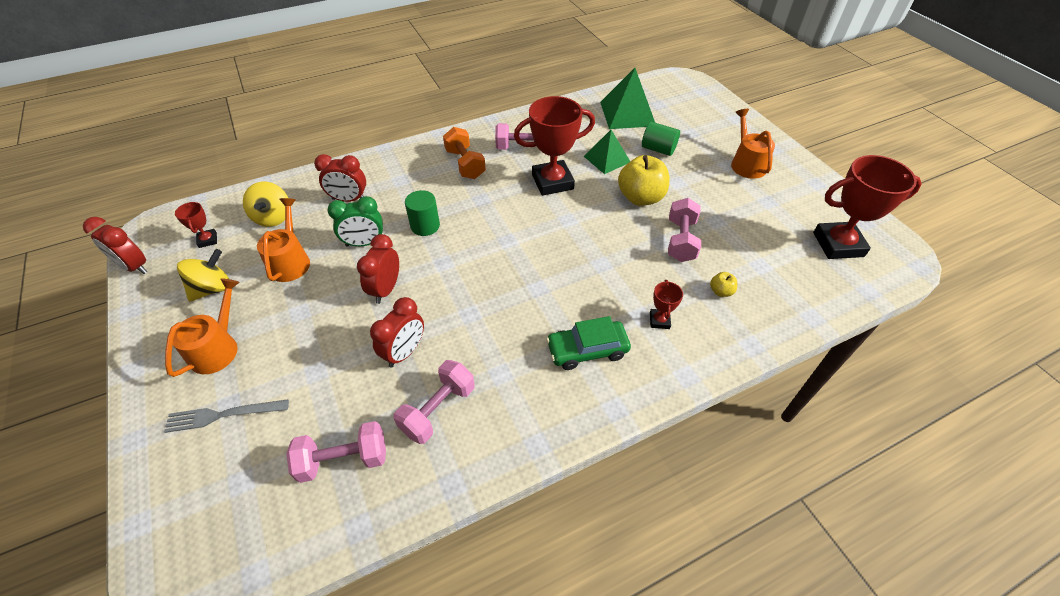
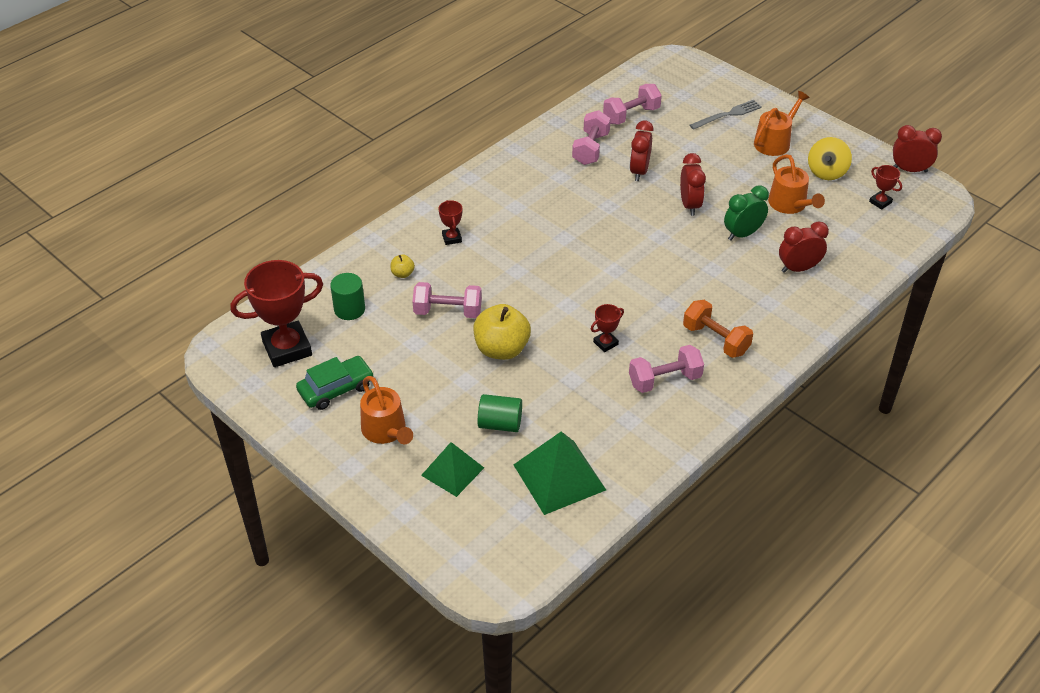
camera: 160 degrees right, 5 degrees down
orange watering can [165,279,240,377] -> orange watering can turned 135 degrees counterclockwise [754,91,810,156]
yellow spinning top [243,182,288,227] -> none
green cylinder [405,190,440,236] -> green cylinder moved to [330,273,365,320]
red trophy [514,96,595,196] -> red trophy [591,304,624,352], size x0.45
green car [546,316,631,370] -> green car moved to [296,356,374,410]
green pyramid [584,130,630,174] -> green pyramid moved to [421,442,484,497]
pink dumbbell [668,198,701,262] -> pink dumbbell turned 75 degrees counterclockwise [412,282,482,318]

